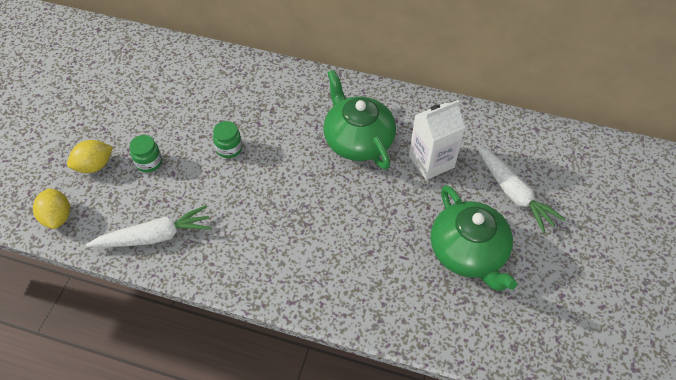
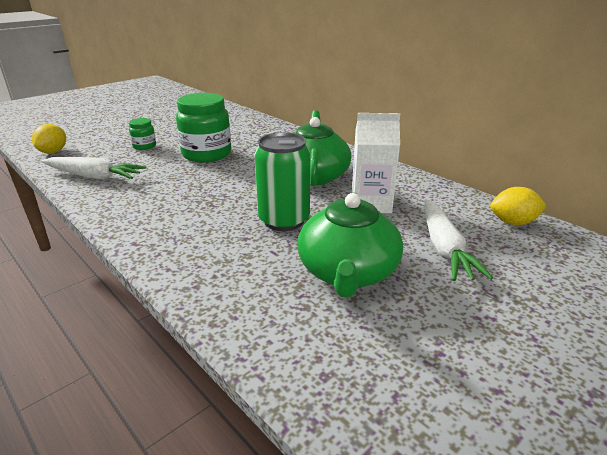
camera: 30 degrees right, 25 degrees down
yellow lemon [67,140,113,173] -> yellow lemon moved to [490,187,547,225]
green jar [213,121,242,158] -> green jar [176,93,231,163], size x2.06
none -> green can [254,132,310,231]

